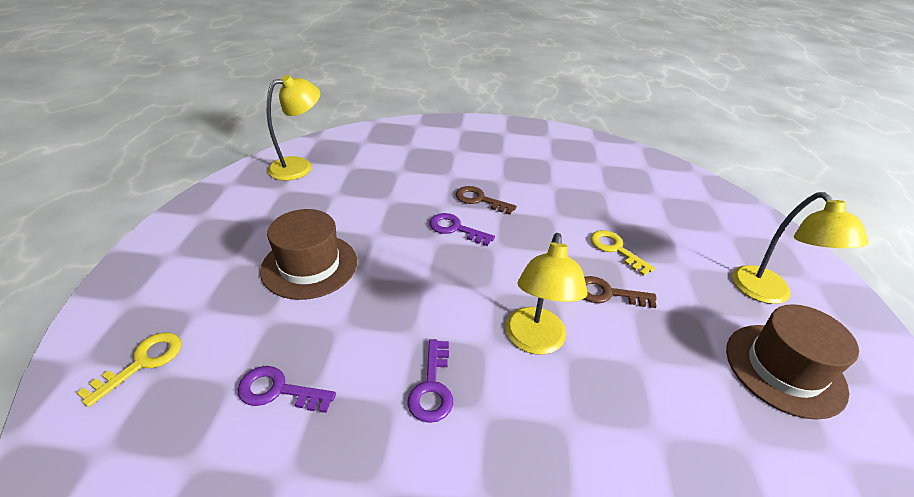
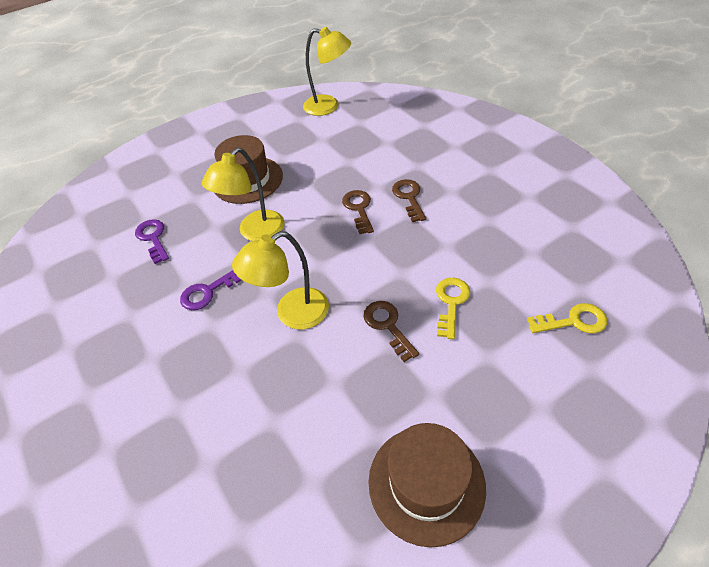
camera: 55 degrees right, 10 degrees up
yellow key [77,332,182,407] -> yellow key moved to [527,303,607,333]
purple key [429,213,495,246] -> brown key [342,190,374,234]
yellow lamp [732,192,869,304] -> yellow lamp moved to [202,148,284,241]

